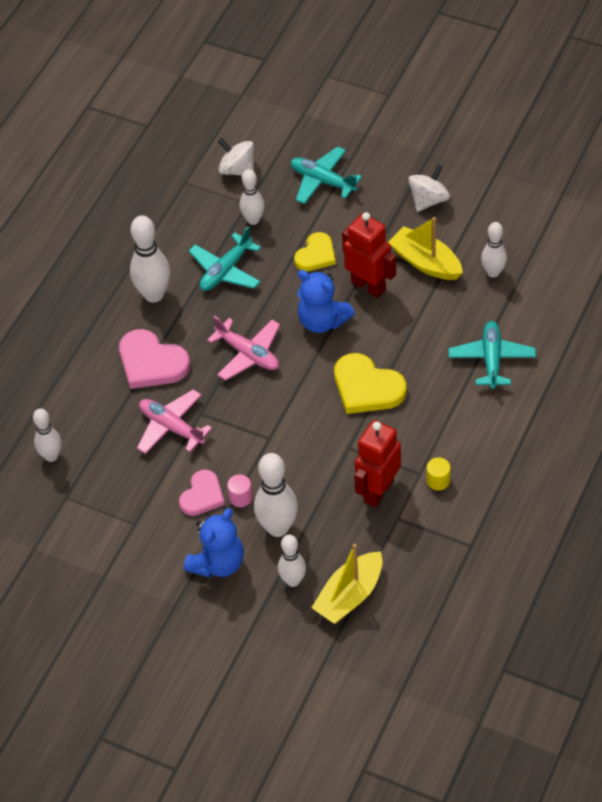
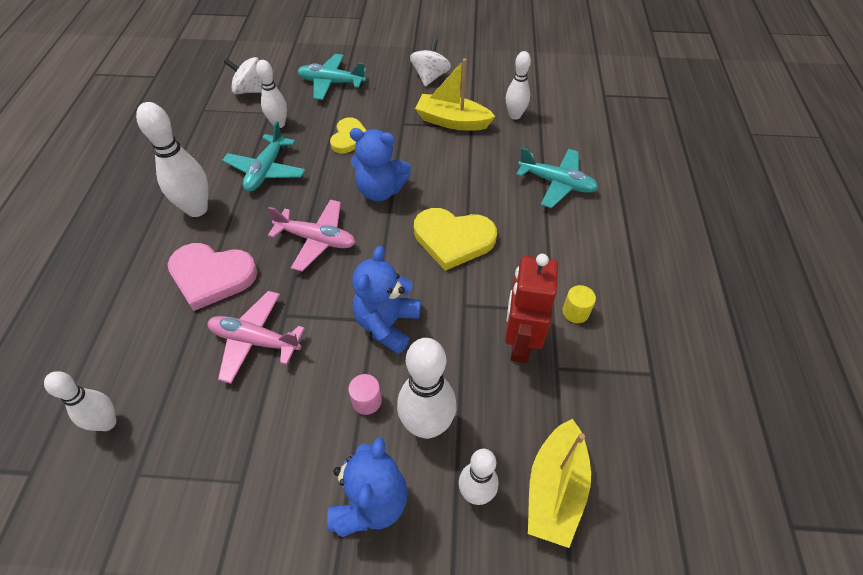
camera: 25 degrees left, 0 degrees up
pink heart [179,470,225,516] -> none
red robot [342,212,396,298] -> none
turquoise plane [449,321,536,389] -> turquoise plane turned 135 degrees clockwise [516,148,598,208]
none -> blue teddy bear [352,246,421,354]

